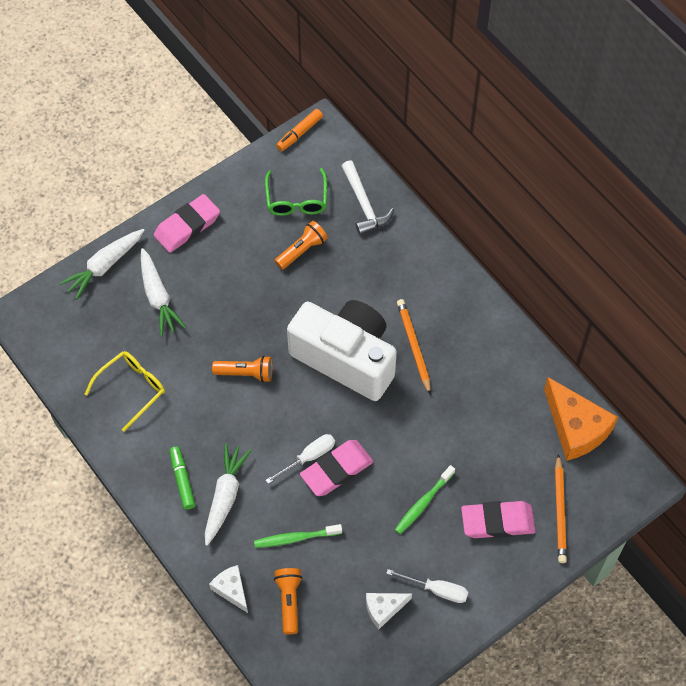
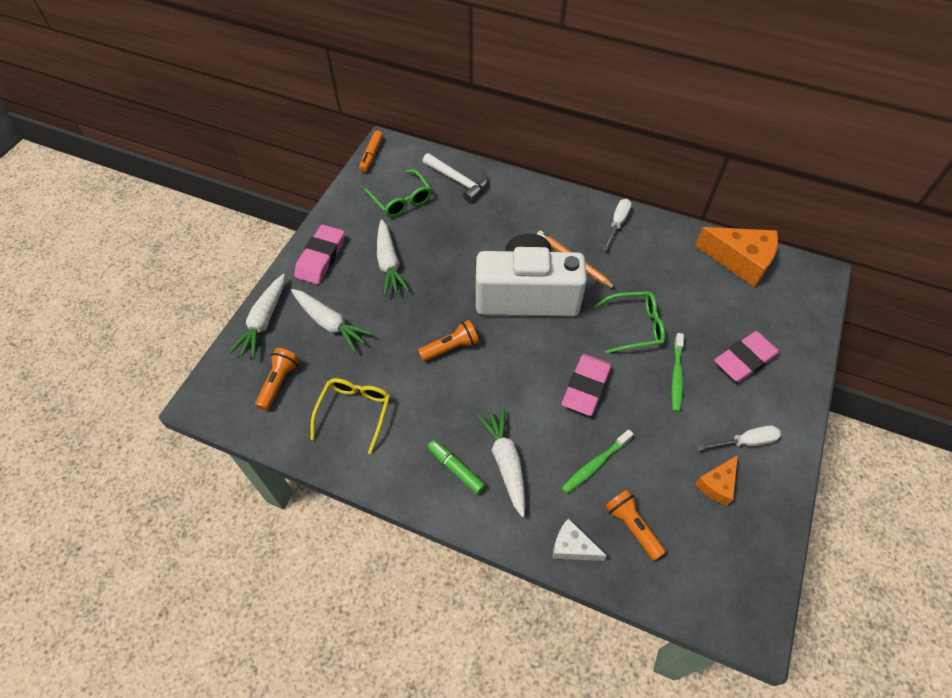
camera: 30 degrees left, 5 degrees down
white screwdriver [266,434,335,484] -> white screwdriver moved to [603,199,632,250]
orange flashlight [275,221,328,270] -> orange flashlight moved to [255,348,299,411]
white cheese [366,593,412,629] -> orange cheese [695,455,738,506]
orange pencil [555,454,567,563] -> none
none -> white carrot [377,219,410,296]
none -> green glasses [594,291,665,354]

